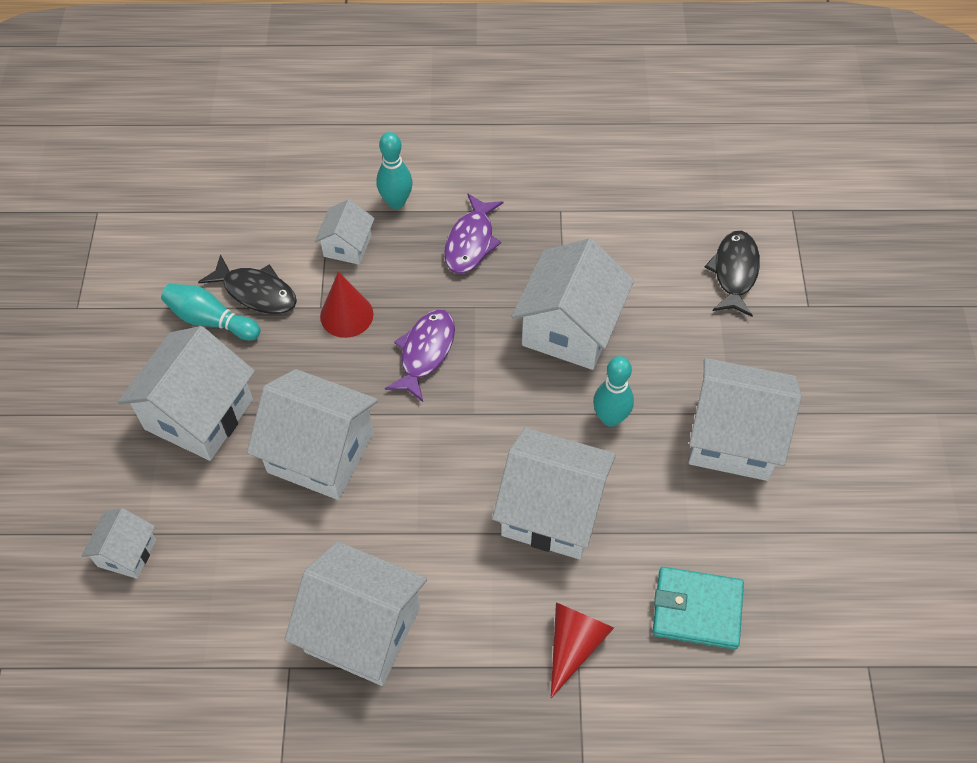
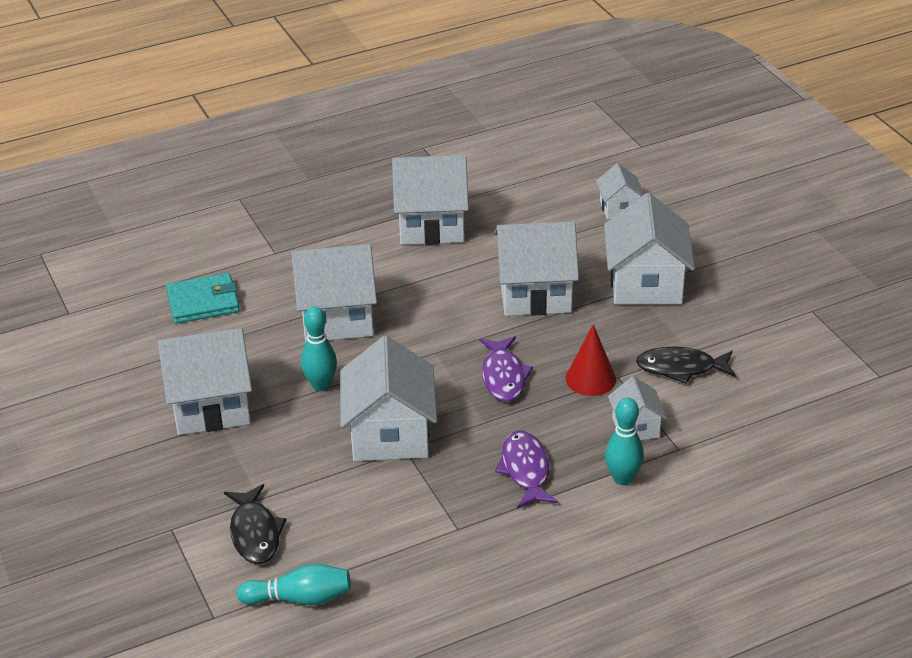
camera: 155 degrees right, 20 degrees down
turquoise bowling pin [161,284,261,341] -> turquoise bowling pin moved to [237,564,351,605]
red cone [551,602,614,698] -> none

